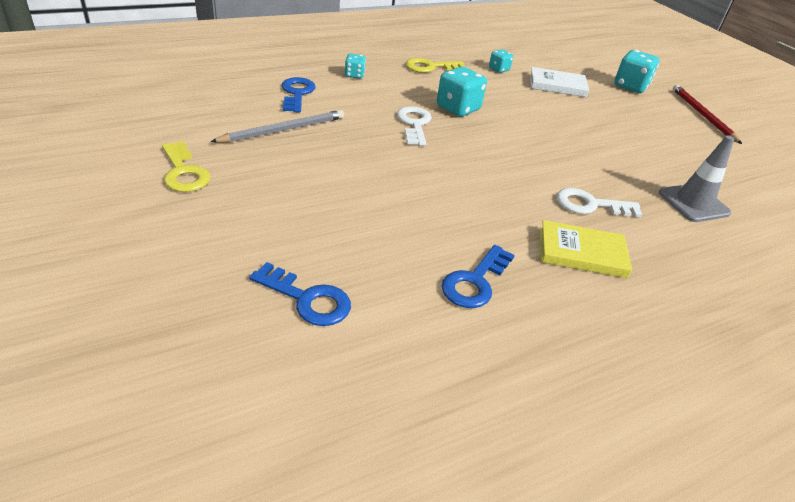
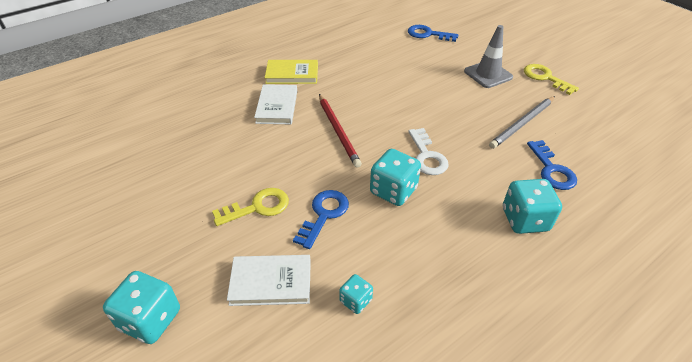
camera: 175 degrees right, 5 degrees up
turquoise dice [345,54,366,79] -> turquoise dice [503,179,562,234], size x1.82
yellow key [406,58,466,73] -> yellow key moved to [212,188,289,226]
blue key [441,245,515,308] -> blue key moved to [293,190,349,249]
white key [557,188,642,217] -> white book [254,84,297,124]
grey traffic cone [659,136,734,222] -> grey traffic cone moved to [464,25,513,88]
red pencil [673,85,742,144] -> red pencil moved to [319,94,362,168]

